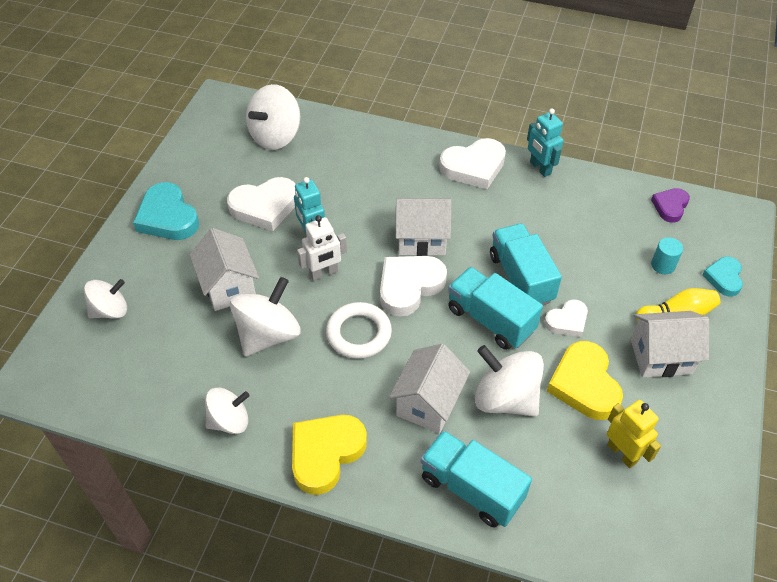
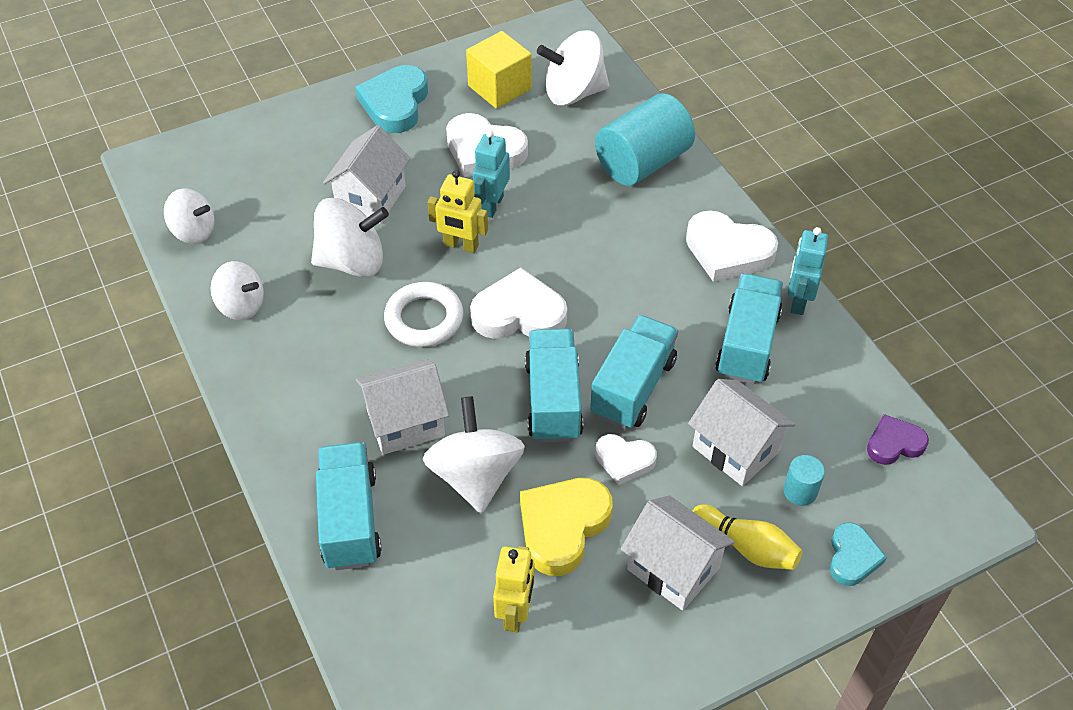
camera: 45 degrees right, 0 degrees up
white spinning top [84,279,127,319] -> white spinning top moved to [164,188,214,244]
yellow heart [292,415,367,495] -> none
white robot [297,215,347,281] -> yellow robot [428,170,488,253]
white house [396,198,452,256] -> white house moved to [688,379,796,486]
turquoise heart [702,257,743,296] -> turquoise heart turned 135 degrees clockwise [830,522,887,586]
none -> yellow cube [466,31,532,109]
none -> turquoise cylinder [595,93,695,186]
none -> turquoise truck [715,274,783,384]

